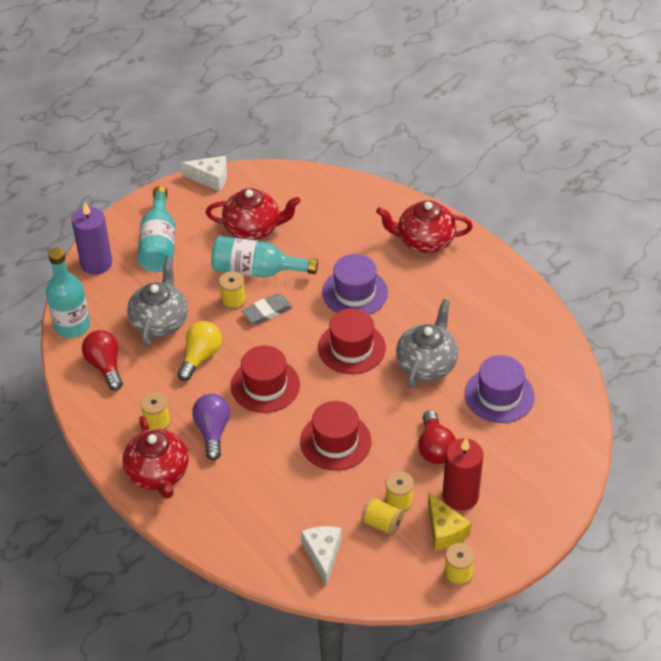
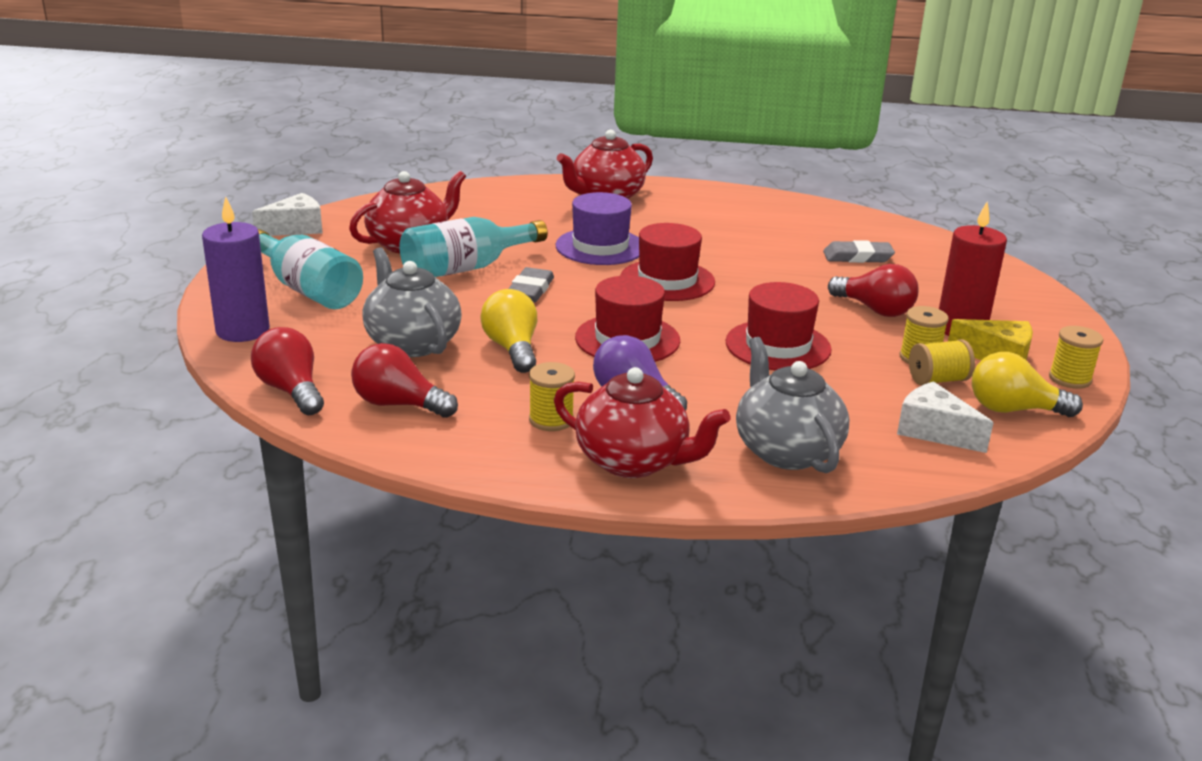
camera: 45 degrees left, 20 degrees down
turquoise bottle [46,248,90,338] -> red light bulb [251,327,324,415]
yellow spool [219,271,246,309] -> none
grey teapot [396,299,458,388] -> grey teapot moved to [736,337,849,473]
purple hat [464,355,535,423] -> grey eraser [823,240,895,263]
none -> yellow light bulb [972,352,1083,417]

